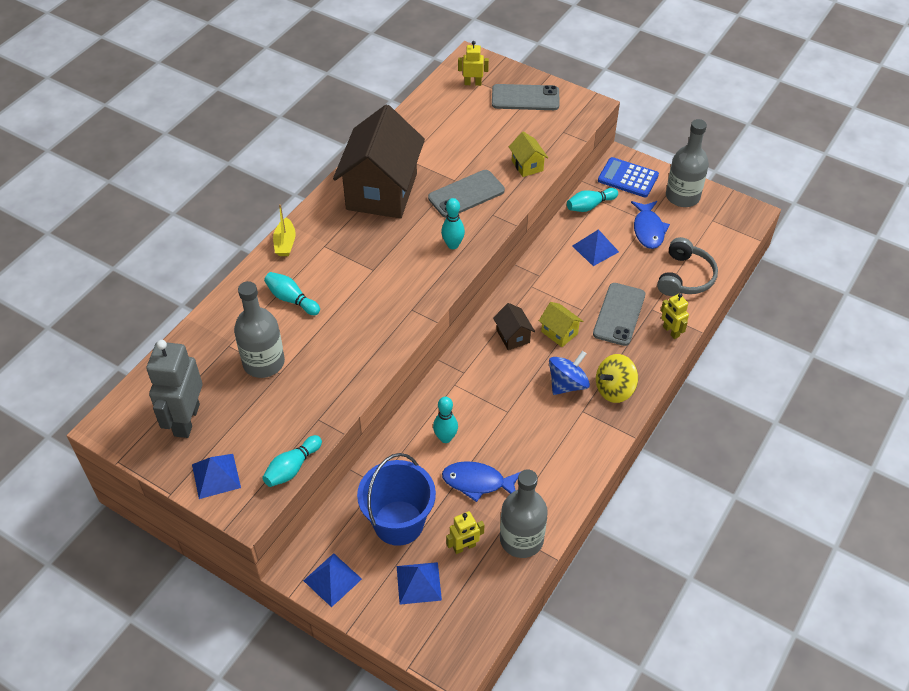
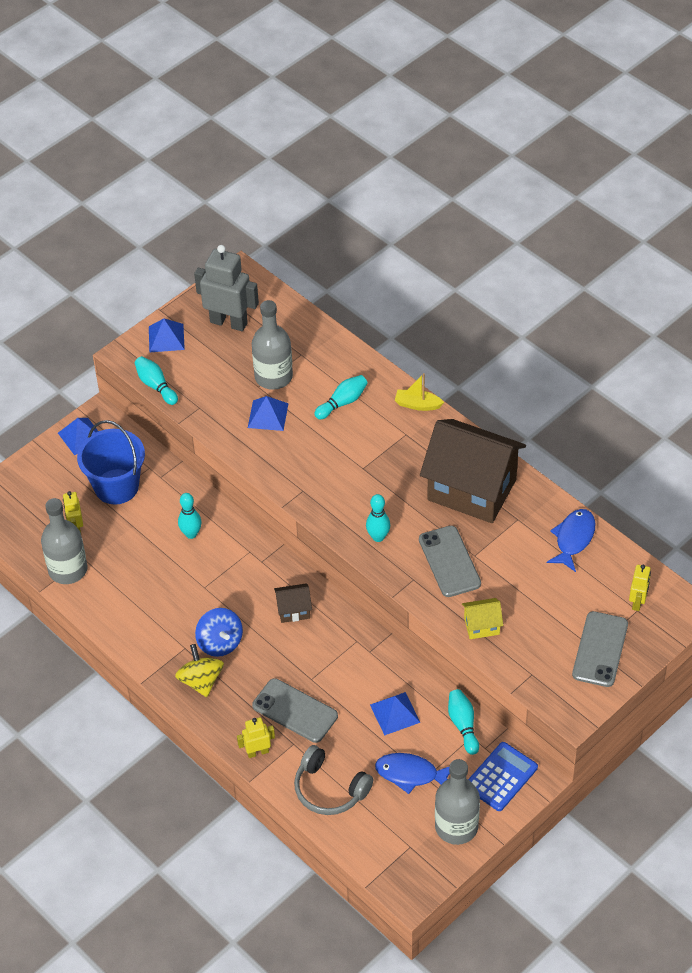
camera: 105 degrees right, 0 degrees up
blue pyramid [397,562,442,605] -> blue pyramid moved to [248,396,289,431]
blue fish [442,461,520,502] -> blue fish moved to [547,509,595,572]
yellow house [539,302,583,347] -> none

